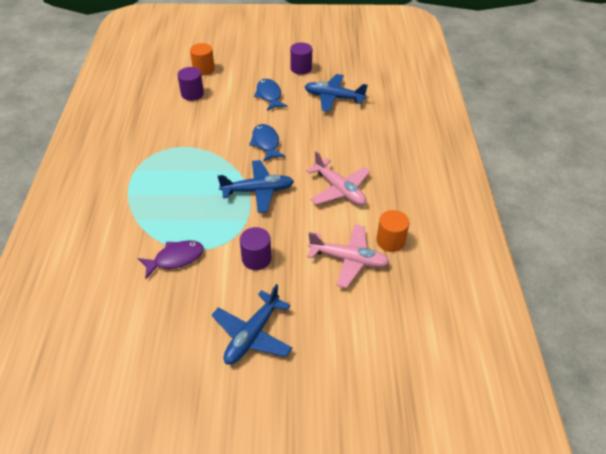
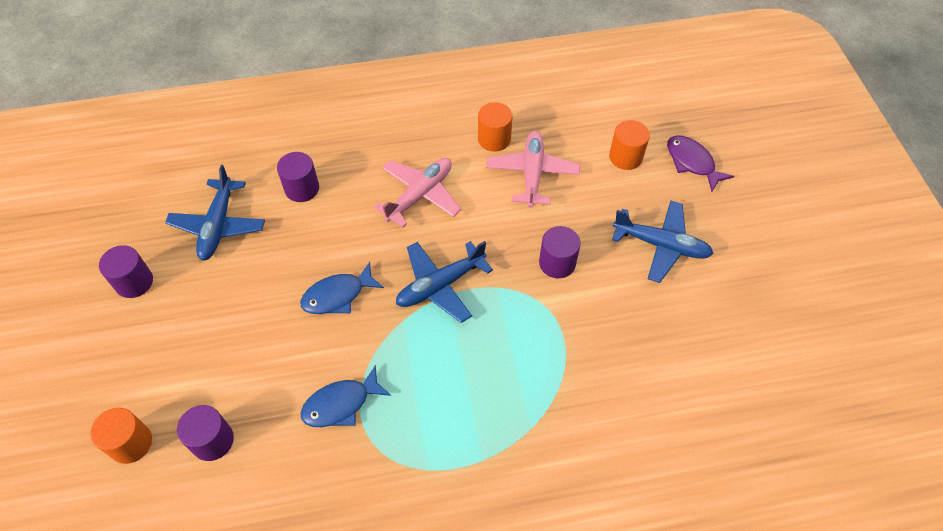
camera: 100 degrees left, 10 degrees up
purple fish [138,240,204,279] -> purple fish moved to [667,135,734,192]
blue plane [218,160,294,213] -> blue plane turned 105 degrees counterclockwise [396,241,493,323]
blue fish [254,79,287,111] -> blue fish moved to [300,365,391,427]
none -> purple cylinder [277,152,319,202]
none -> orange cylinder [609,120,650,170]

